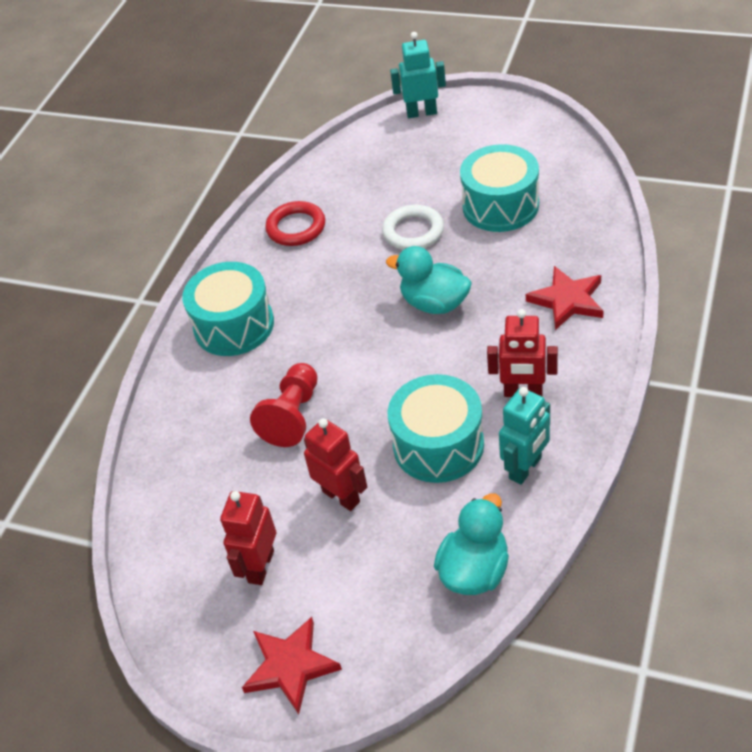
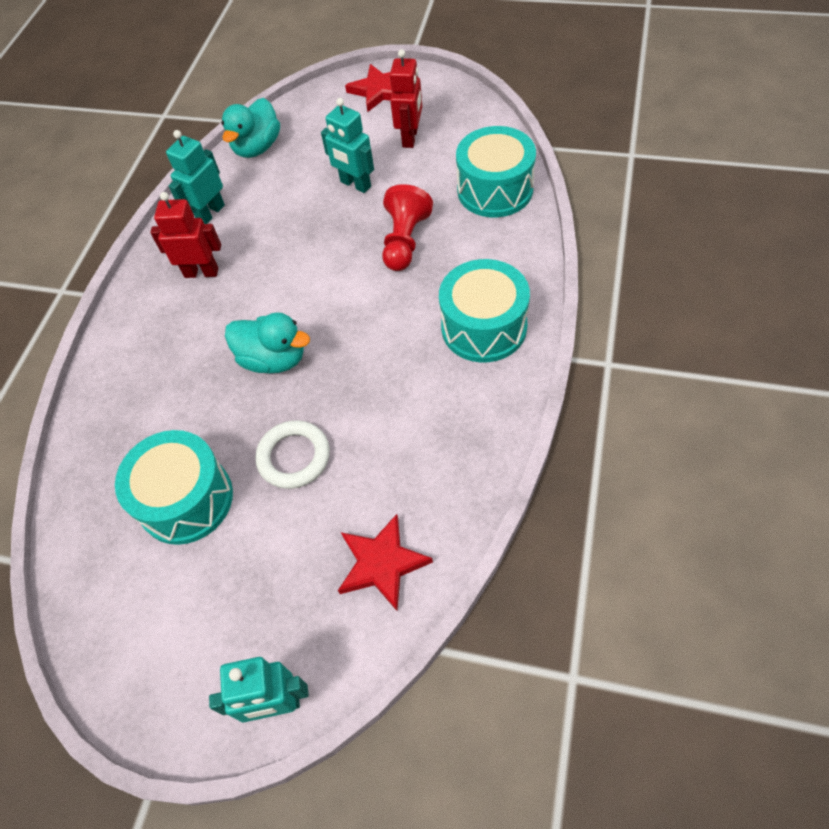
camera: 175 degrees right, 10 degrees up
red ring [265,201,325,246] -> none
red robot [304,418,367,511] -> turquoise robot [321,98,374,193]
turquoise drum [388,374,484,483] -> turquoise drum moved to [456,126,536,217]
red star [526,266,604,330] -> red star moved to [338,514,433,611]

